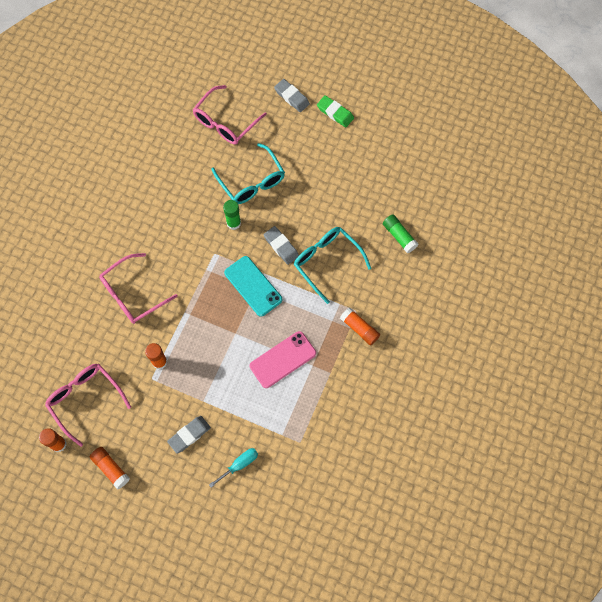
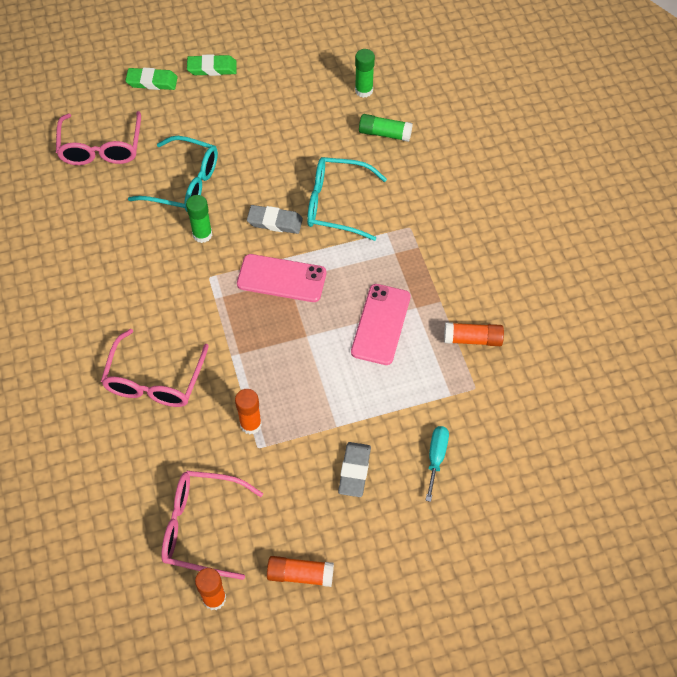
camera: 40 degrees left, 10 degrees down
turquoise phone [224,256,282,317] -> pink phone [237,254,326,302]
grey eraser [274,79,310,112] -> green eraser [125,68,178,90]
orange glue stick [340,307,380,345] -> orange glue stick moved to [444,322,504,346]
none -> green glue stick [355,49,375,98]

